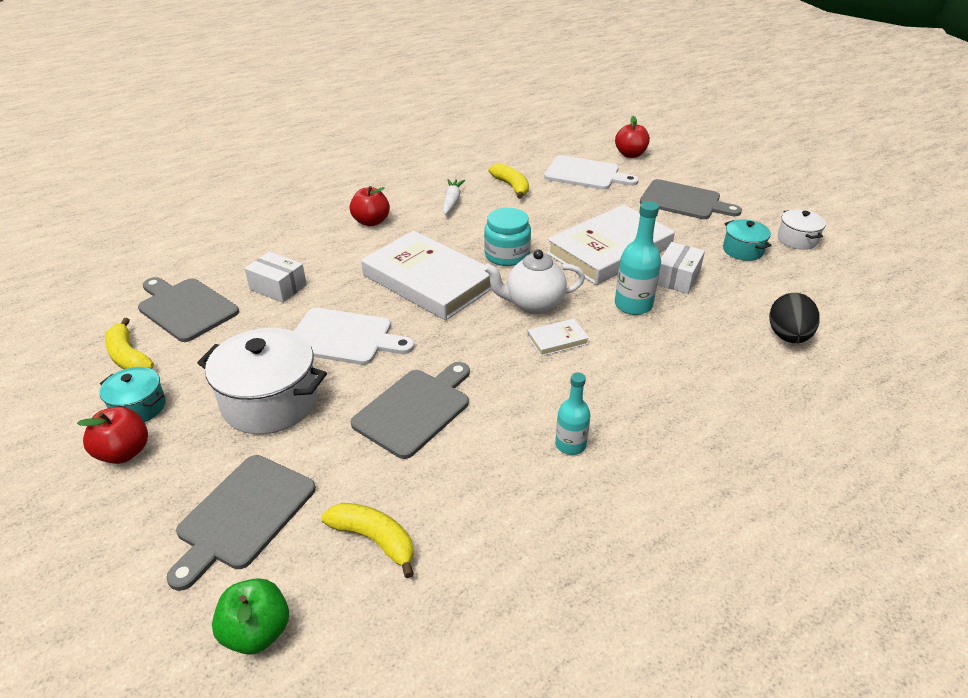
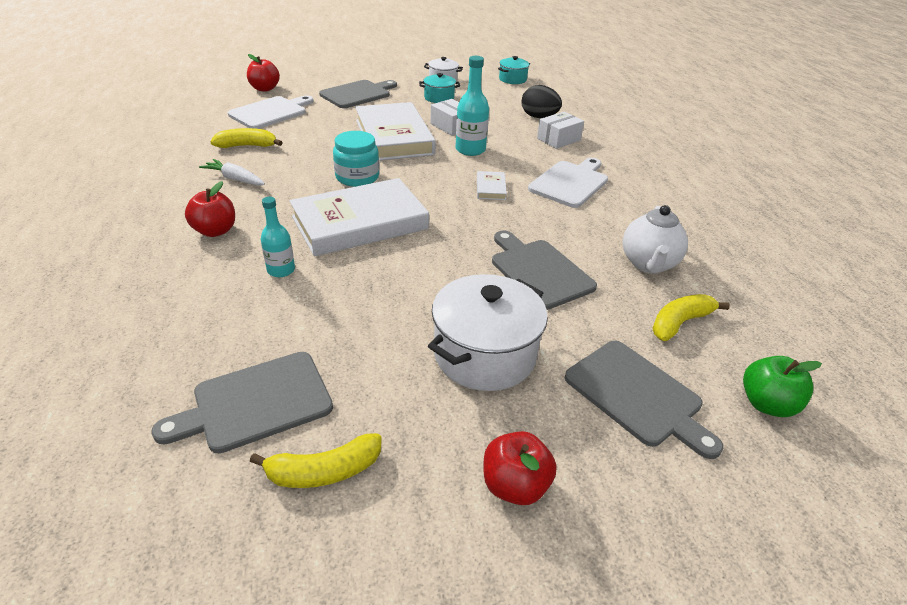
camera: 70 degrees left, 0 degrees up
turquoise pot [100,367,166,422] -> turquoise pot moved to [498,56,530,84]
white box [244,252,307,303] -> white box moved to [537,112,584,149]
white cutting board [294,308,414,365] -> white cutting board moved to [528,158,608,208]
white teapot [484,249,585,314] -> white teapot moved to [623,205,688,274]
turquoise bottle [555,372,591,455] -> turquoise bottle moved to [261,197,295,277]

